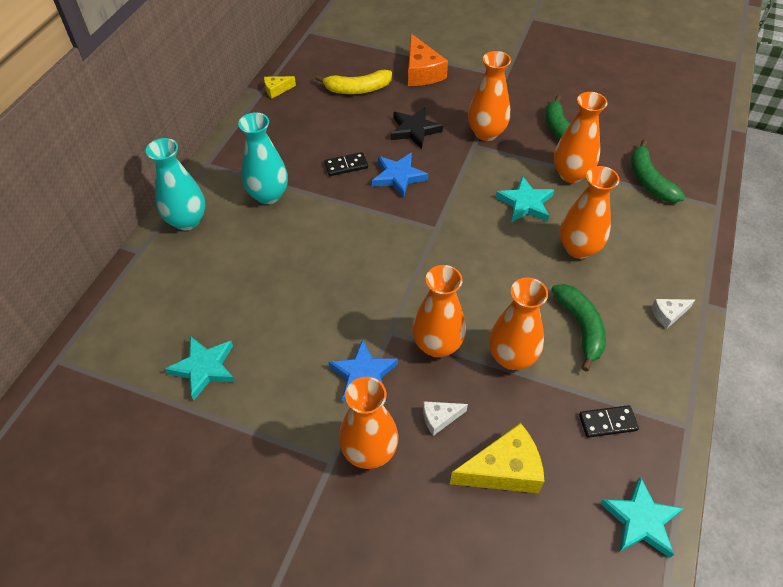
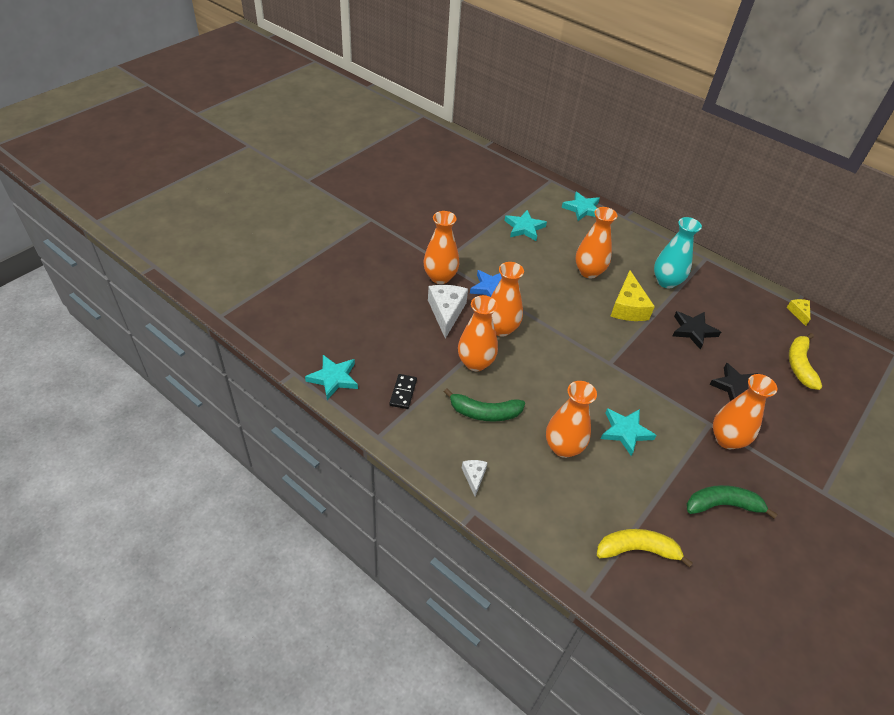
camera: 105 degrees right, 5 degrees down
turquoise vase [146,138,205,230] -> none
black domino [324,152,368,176] -> black star [673,311,721,350]
blue star [372,153,428,198] -> none
orange cheese [408,34,448,86] -> none
white cheese [423,401,468,436] -> white cheese [428,285,468,339], size x1.91
yellow cheese [450,423,545,493] -> yellow cheese moved to [611,270,655,321]
orange vase [554,92,608,183] -> orange vase moved to [575,207,617,278]
green banana [631,140,685,203] -> yellow banana [597,529,693,568]
none -> turquoise star [562,192,600,221]

